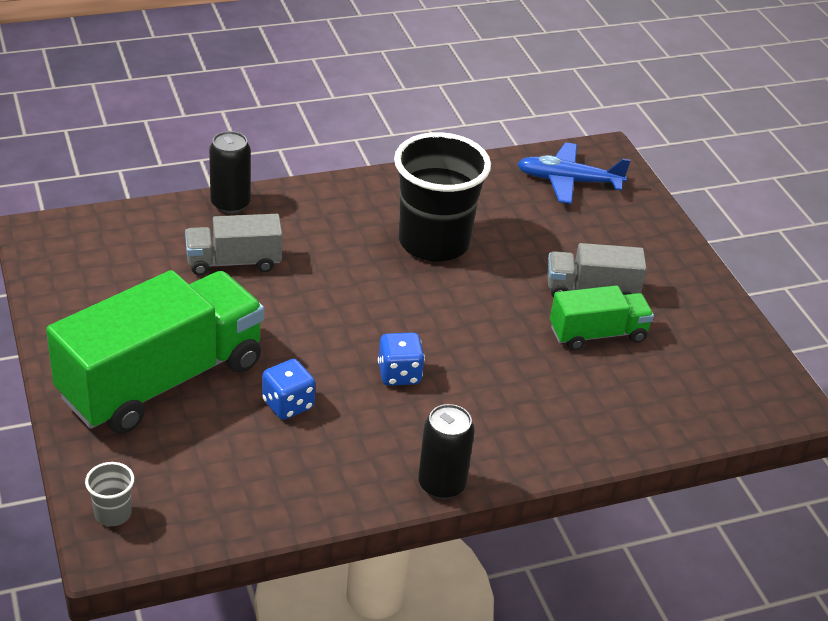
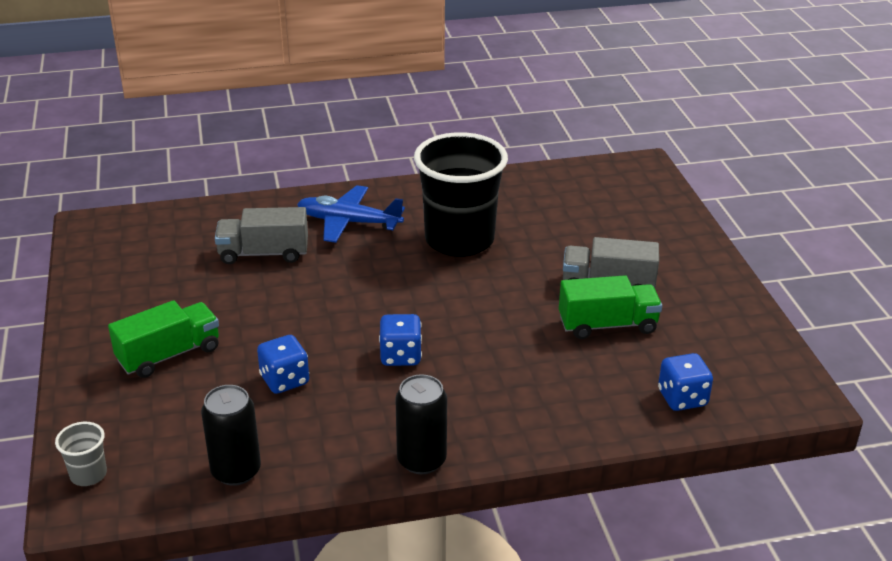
camera: 10 degrees right, 5 degrees down
green truck [46,270,264,434] -> green truck [108,300,219,378], size x0.51
black can [209,131,251,214] -> black can moved to [201,385,261,486]
blue plane [517,142,631,204] -> blue plane moved to [297,185,405,243]
none -> blue dice [658,353,713,411]

